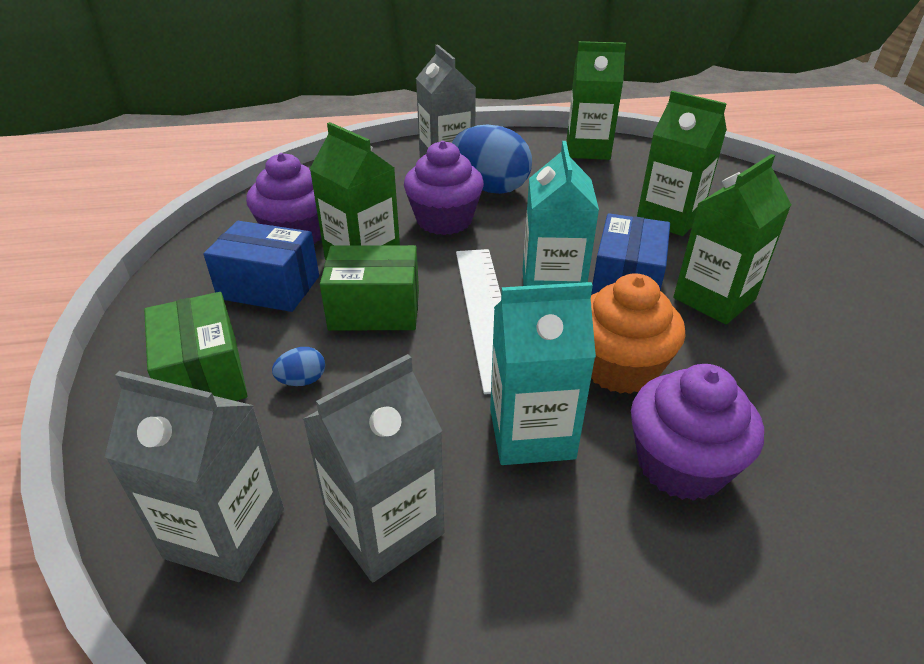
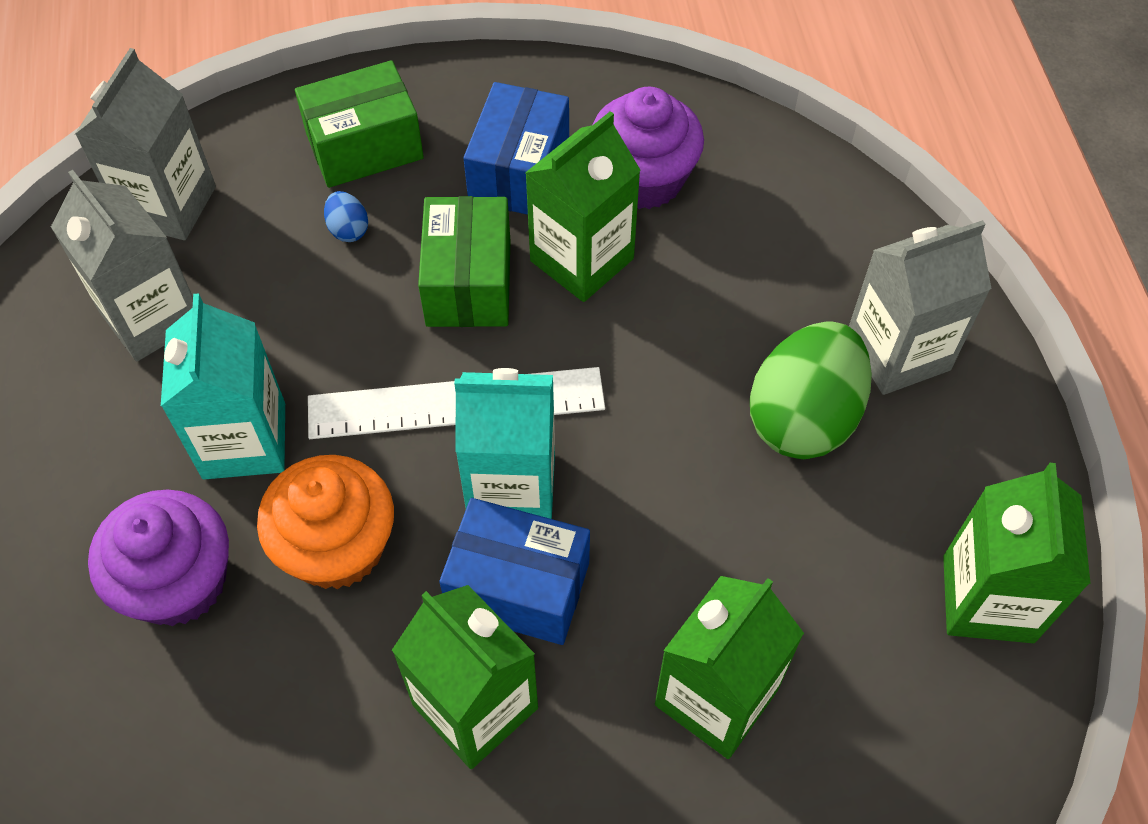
camera: 90 degrees right, 20 degrees up
purple cupcake [404,141,484,235] -> none
blue egg [452,124,532,194] -> green egg [750,321,872,459]

